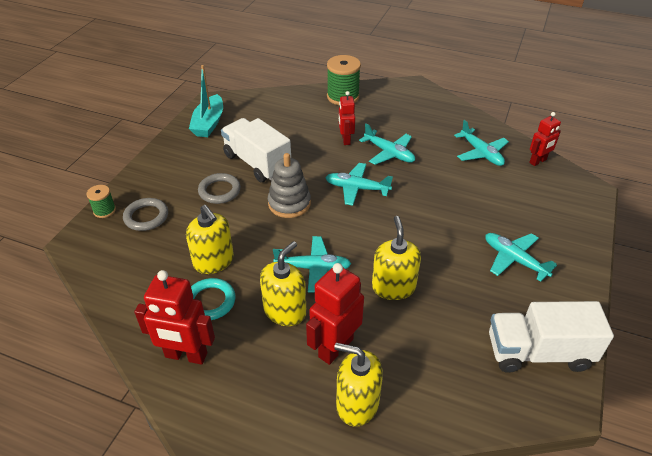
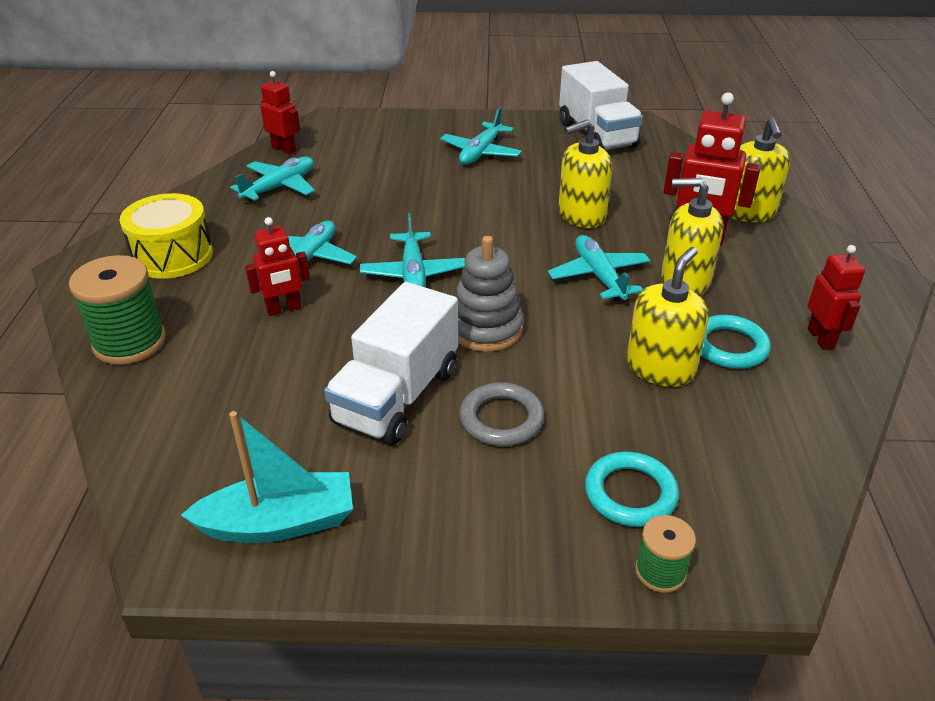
camera: 110 degrees left, 5 degrees down
grey ring [123,198,168,231] -> turquoise ring [585,452,679,527]
red robot [134,270,215,365] -> red robot [808,245,865,350], size x0.63
none -> yellow drum [120,193,213,279]

